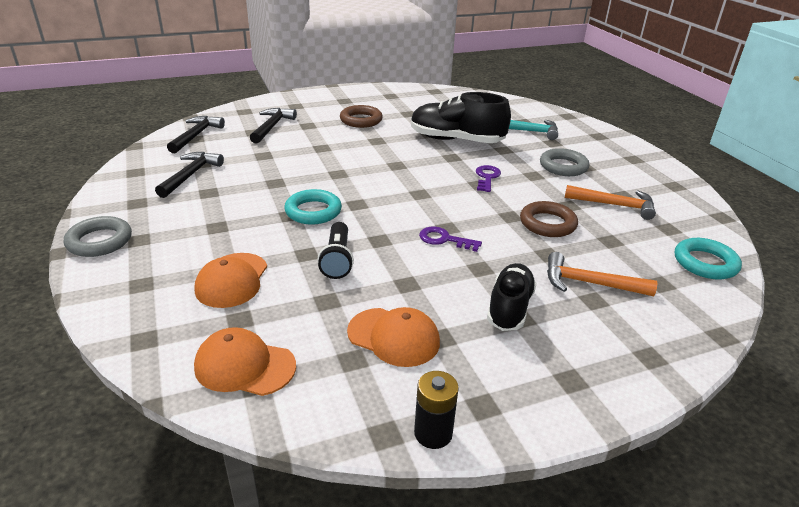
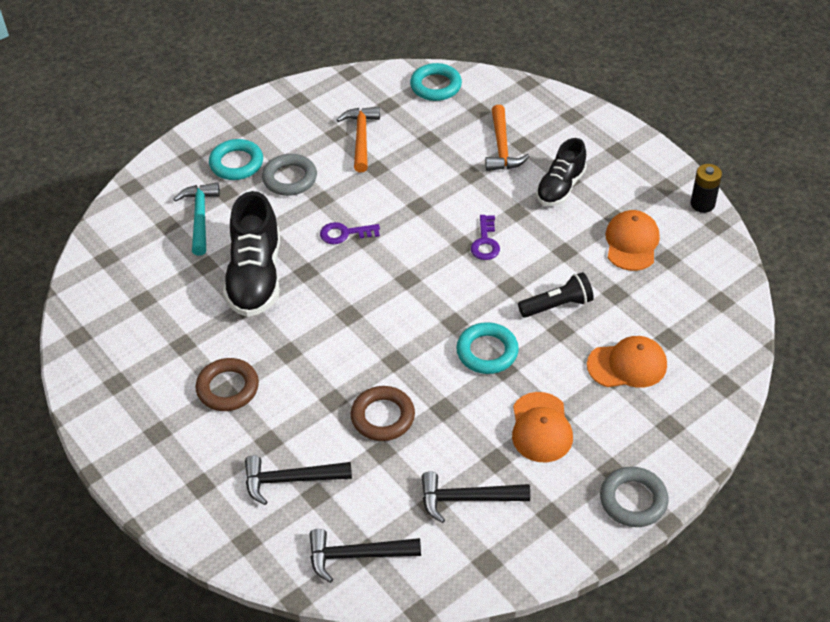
camera: 105 degrees left, 15 degrees up
orange cap [194,327,296,396] -> orange cap moved to [512,392,573,462]
black shoe [487,263,537,331] -> black shoe turned 60 degrees counterclockwise [536,138,587,206]
brown ring [520,201,578,237] -> brown ring moved to [351,386,415,441]
none -> turquoise ring [209,139,263,180]

